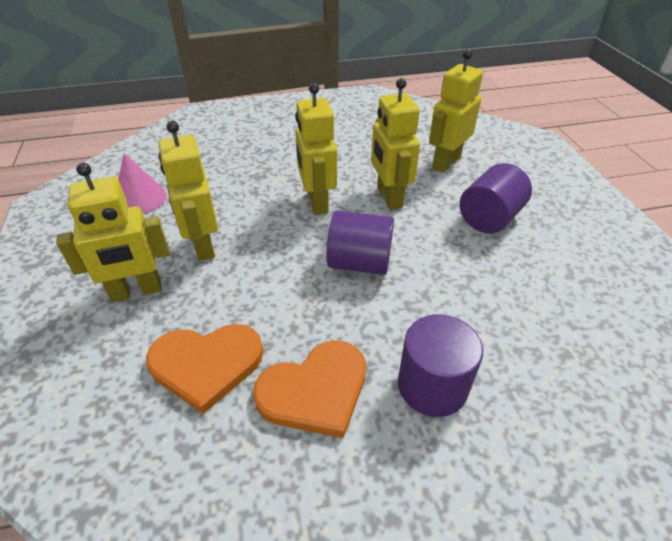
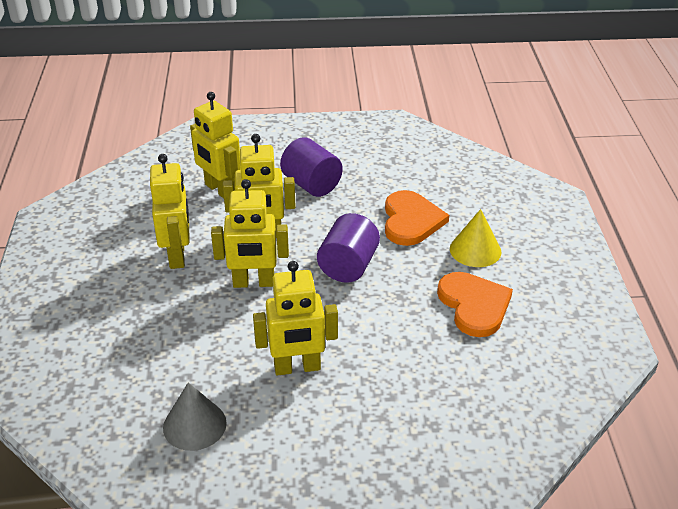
camera: 80 degrees left, 5 degrees down
yellow robot [56,163,169,302] -> yellow robot moved to [150,154,190,269]
pink cone [118,153,167,214] -> grey cone [163,382,227,451]
orange heart [146,324,263,414] -> orange heart moved to [385,190,449,246]
purple cylinder [398,314,483,417] -> yellow cone [450,209,502,267]

